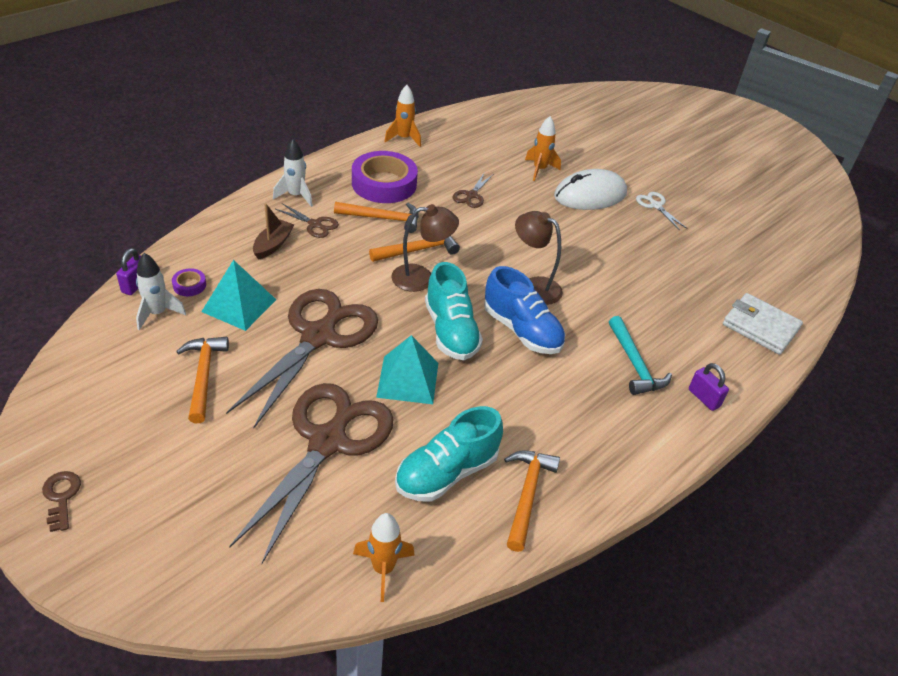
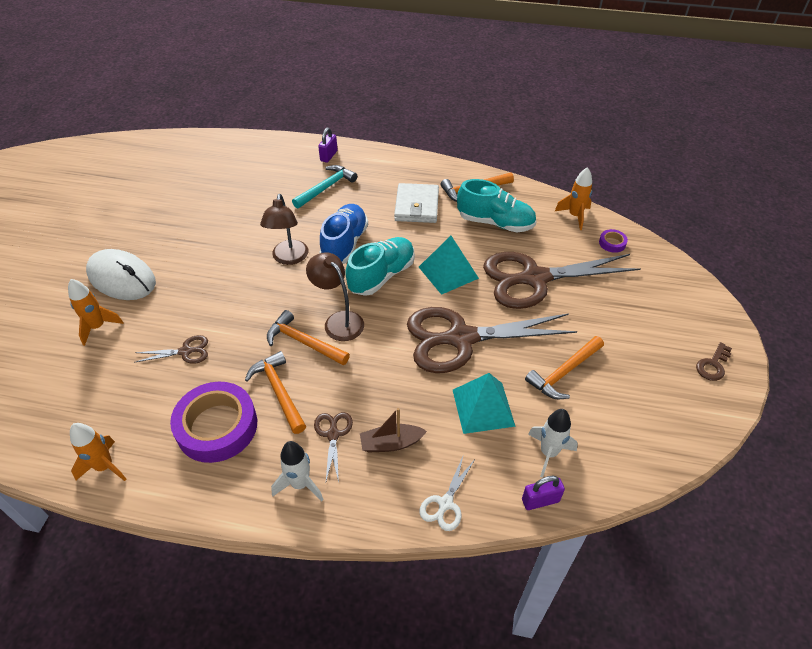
camera: 120 degrees left, 5 degrees up
purple tape [172,268,206,296] -> purple tape moved to [599,229,628,253]
white scissors [636,192,687,230] -> white scissors moved to [419,454,475,531]
white wallet [723,293,803,355] -> white wallet moved to [394,183,439,223]

